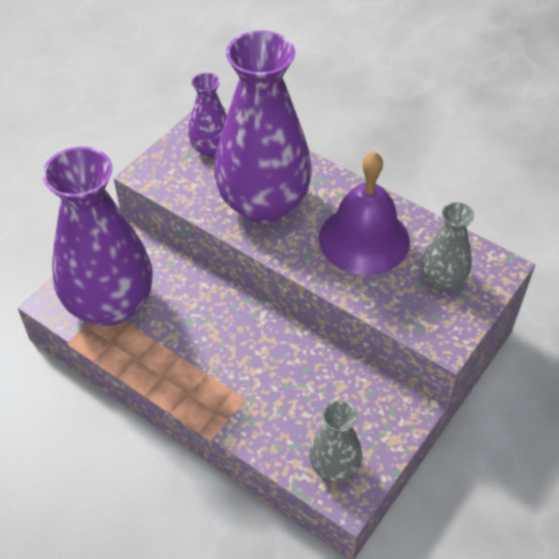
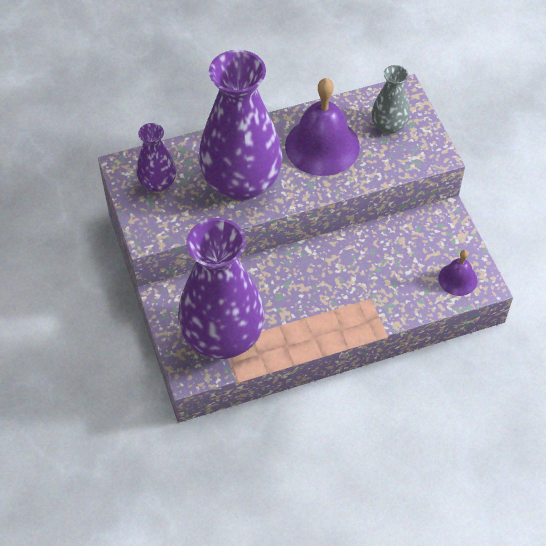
camera: 55 degrees left, 5 degrees up
grey vase [309,400,362,481] -> purple bell [438,250,478,296]

